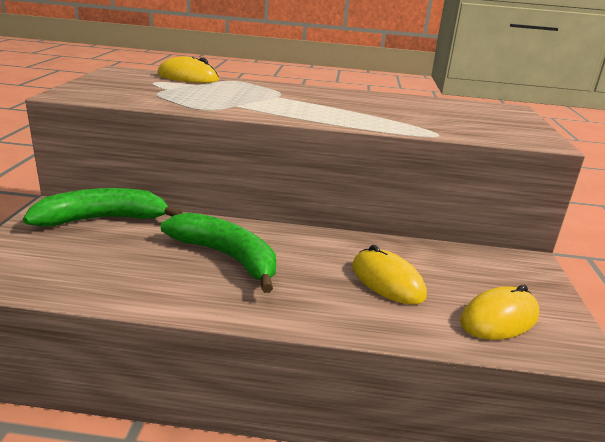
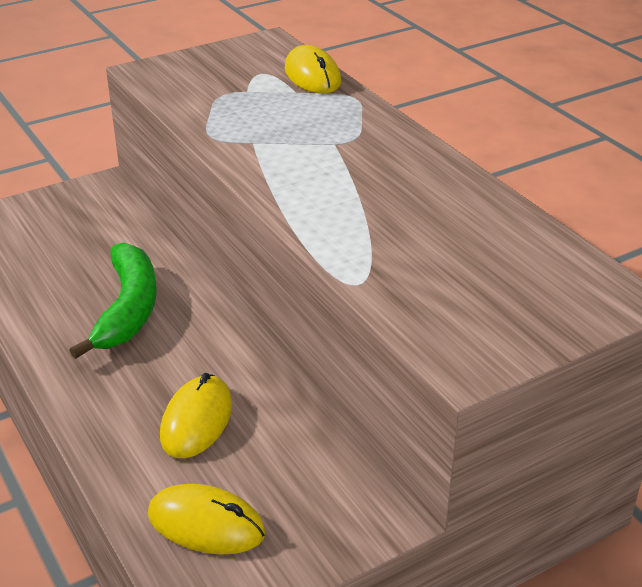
camera: 55 degrees right, 10 degrees up
green banana [23,188,183,227] -> none

